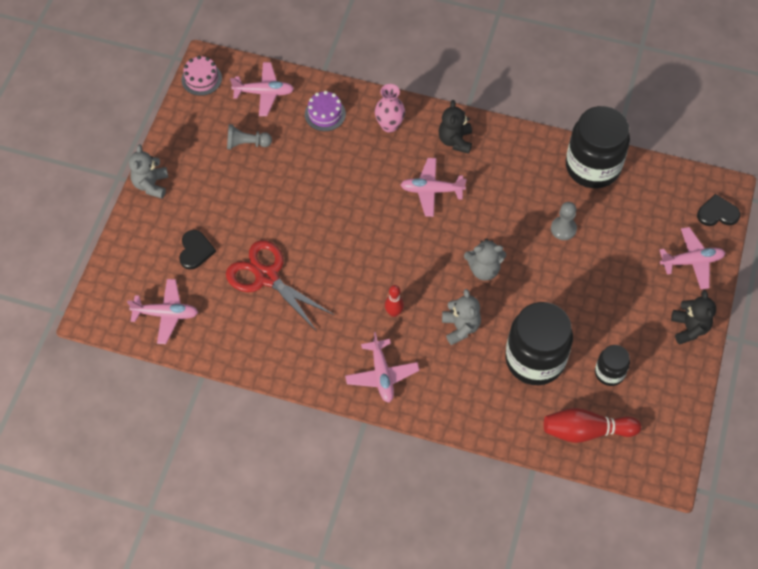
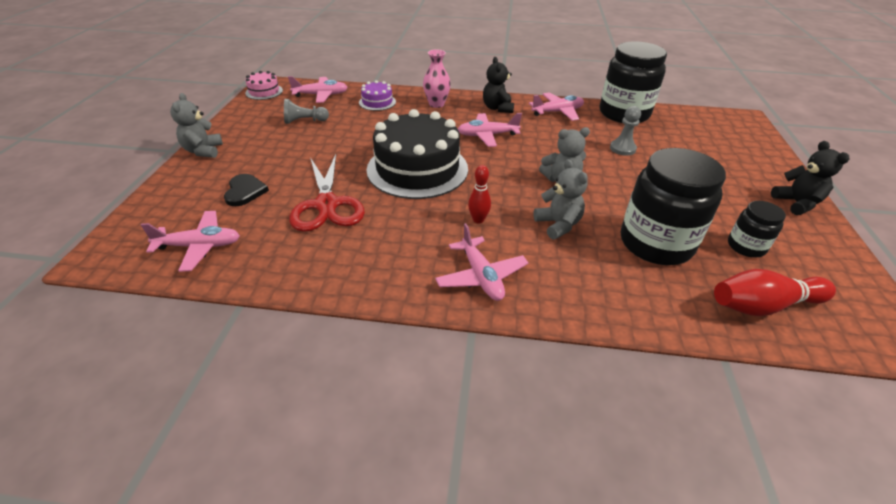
camera: 10 degrees left, 20 degrees down
red scissors [226,240,334,332] -> red scissors turned 135 degrees counterclockwise [289,154,365,232]
pink plane [660,227,725,290] -> pink plane moved to [529,92,584,121]
black heart [697,194,740,226] -> none
none -> black cake [366,109,468,199]

